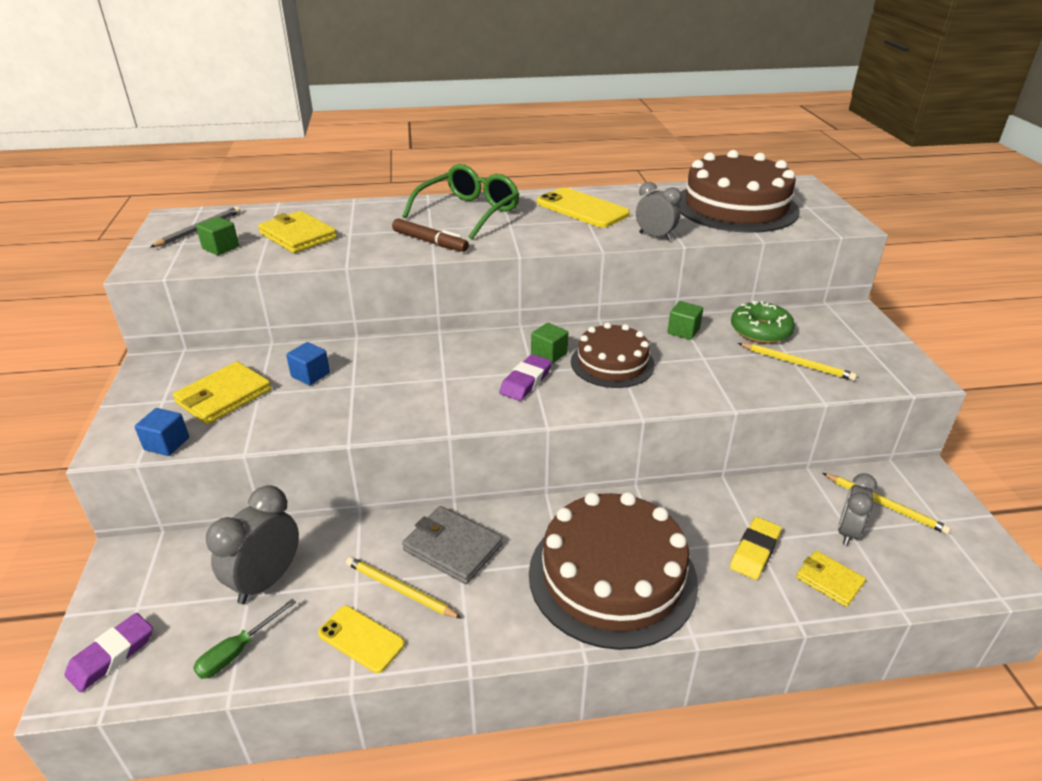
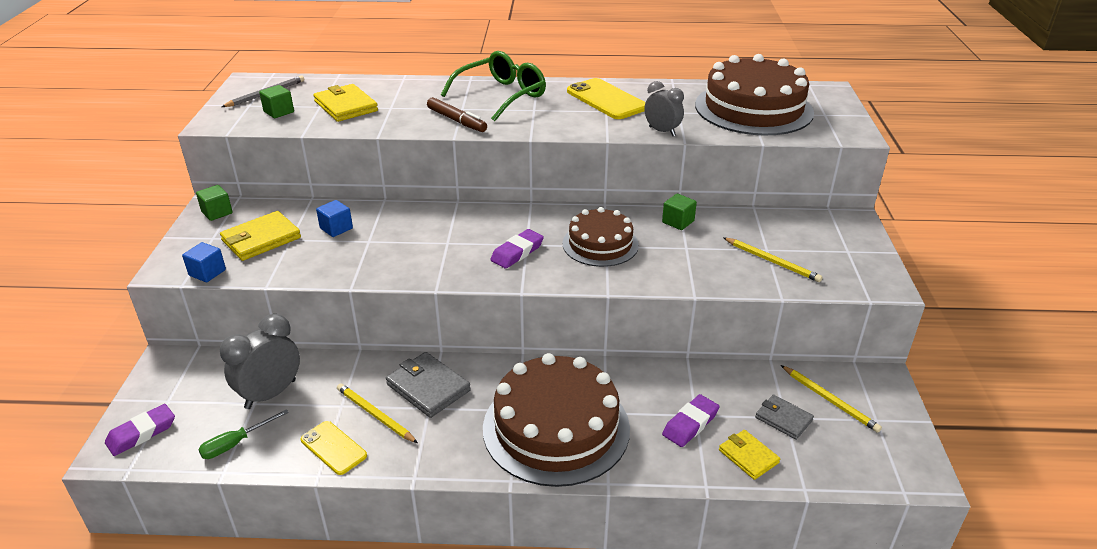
camera: 10 degrees right, 0 degrees up
green cube [531,323,568,364] -> green cube moved to [196,185,233,221]
yellow eraser [730,517,782,580] -> purple eraser [662,394,719,447]
green donut [731,301,795,343] -> none
grey clock [838,473,877,546] -> grey wallet [755,395,814,440]

